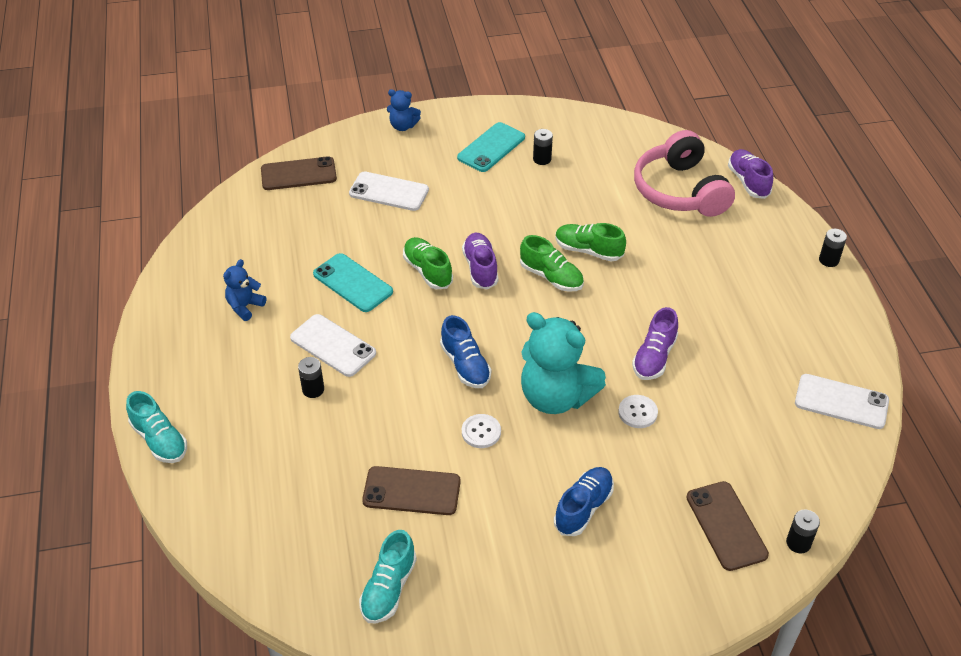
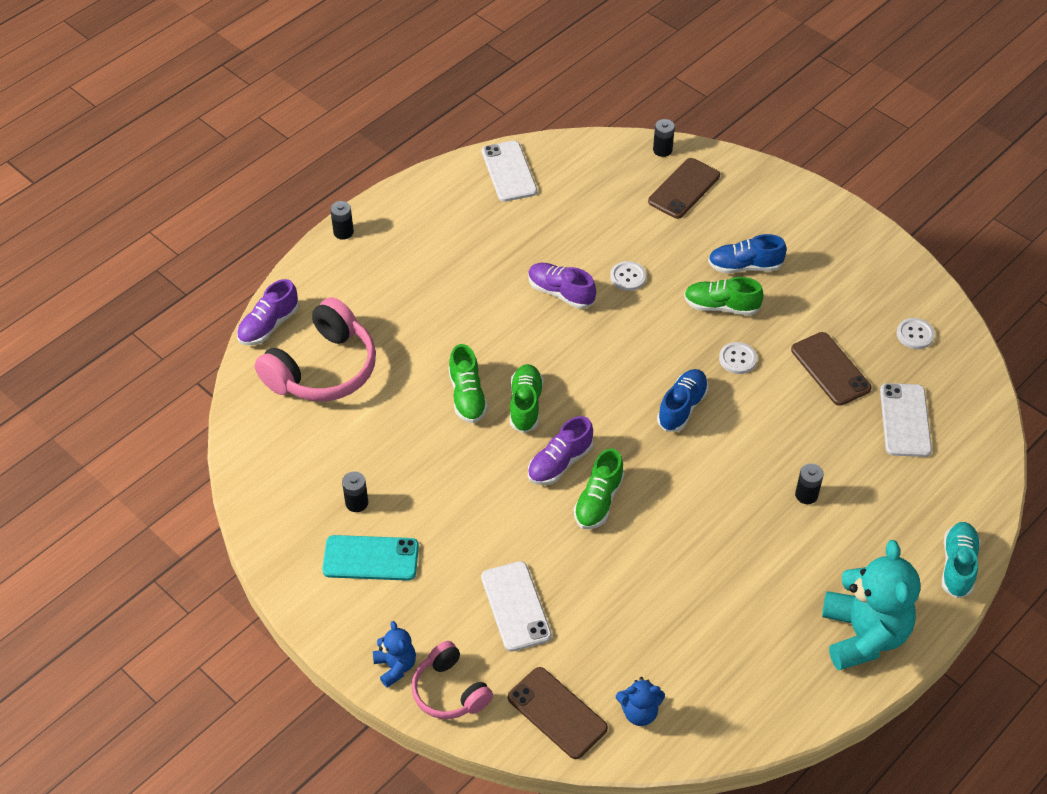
camera: 125 degrees left, 5 degrees up
blue teddy bear [223,259,266,321] -> blue teddy bear moved to [616,677,665,726]
white phone [290,314,376,377] -> white phone moved to [880,383,932,457]
turquoise phone [313,253,393,312] -> none
turquoise shoe [359,530,417,623] -> white button [897,318,935,349]
turquoise teddy bear [521,312,606,414] -> turquoise teddy bear moved to [822,540,920,670]
purple shoe [632,307,678,380] -> purple shoe turned 135 degrees counterclockwise [528,263,596,309]
none -> pink headphones [411,641,493,719]
none -> green shoe [684,277,764,316]

